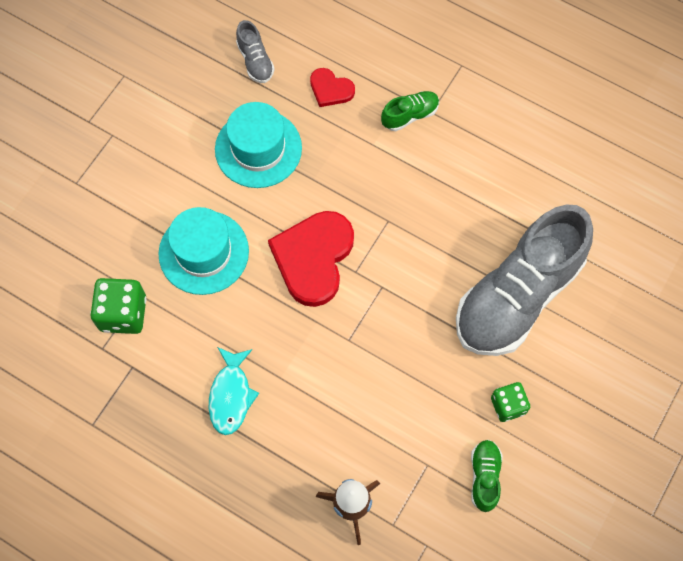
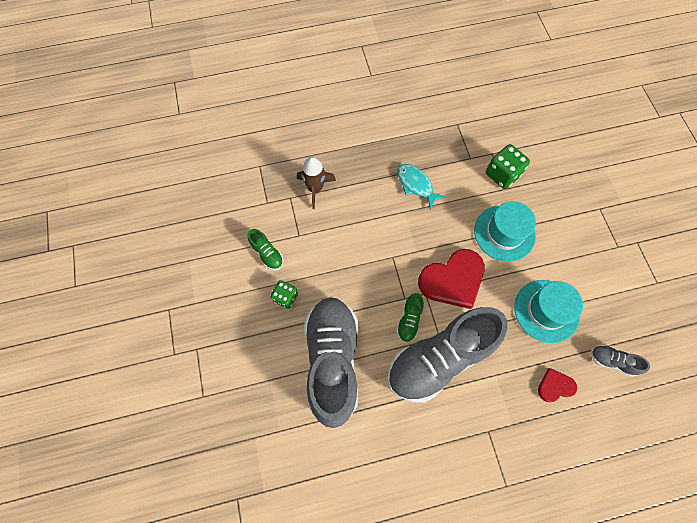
camera: 135 degrees right, 0 degrees up
red heart [268,211,354,307] -> red heart turned 90 degrees clockwise [418,249,485,309]
green shoe [381,91,439,131] -> green shoe moved to [397,293,424,343]
none -> grey shoe [387,307,507,403]

